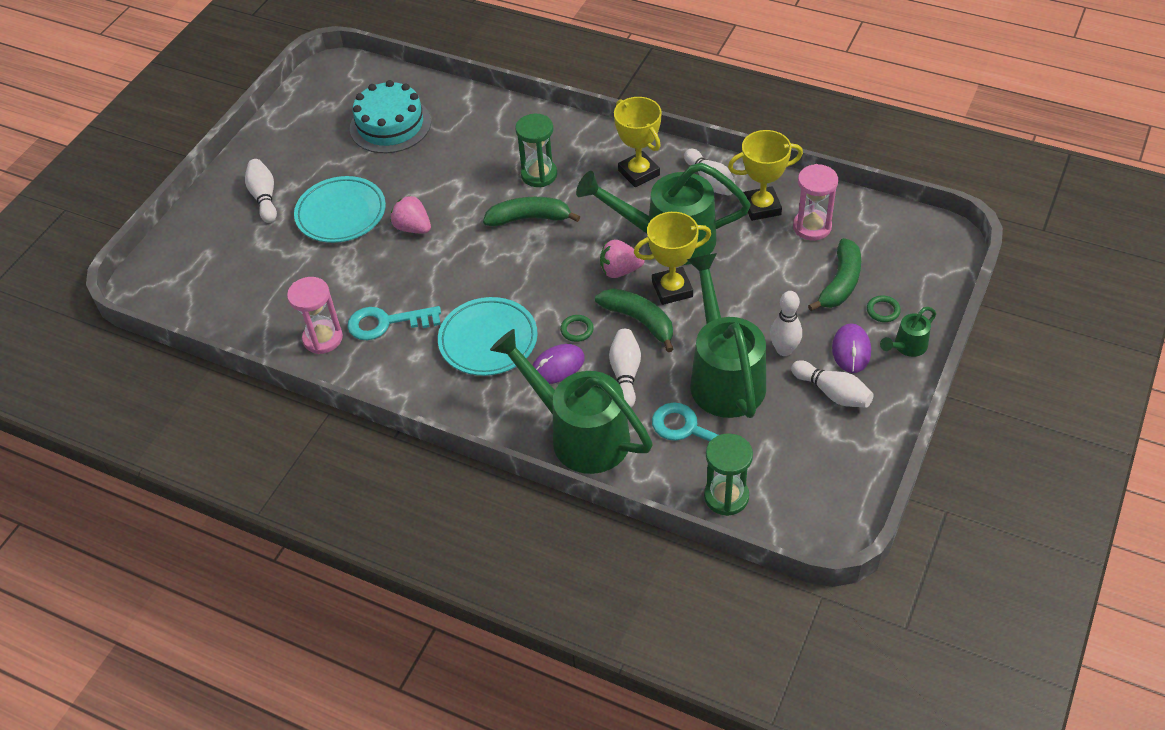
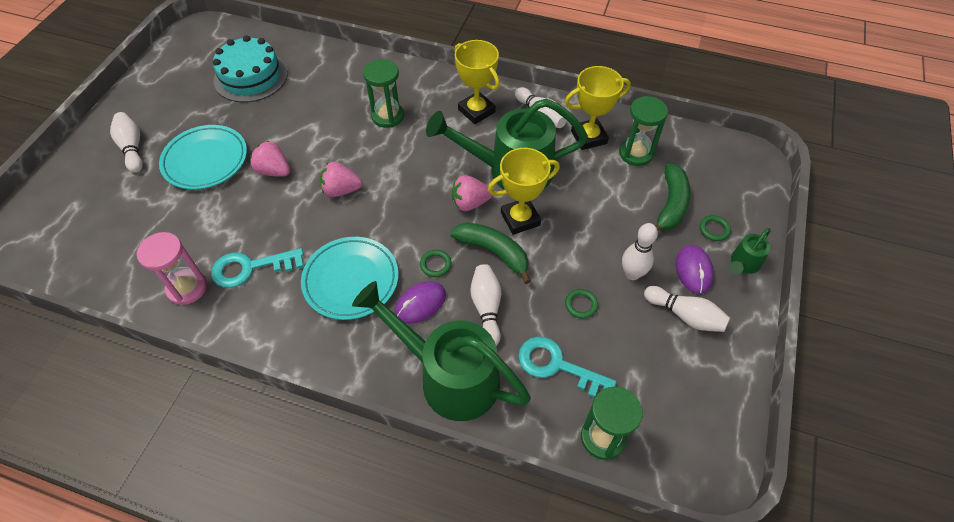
camera: 10 degrees left, 5 degrees up
green banana [483,197,580,227] -> none
green watering can [686,253,766,418] -> green ring [565,289,598,318]
pink hourglass [793,164,838,241] -> green hourglass [619,96,668,166]
none -> pink strawberry [320,162,362,197]

